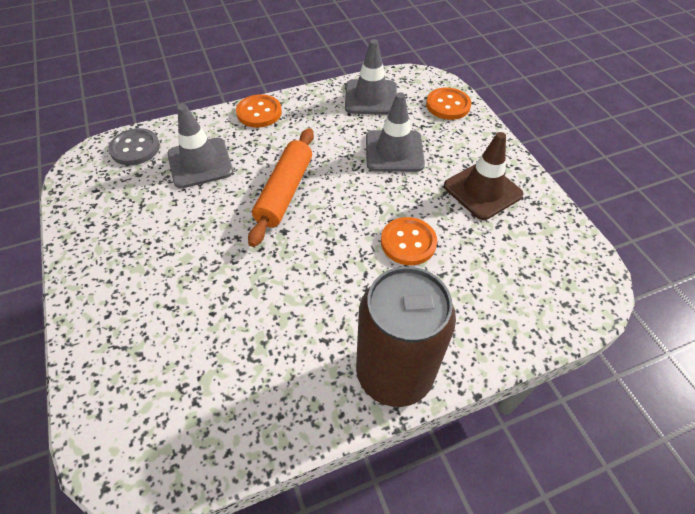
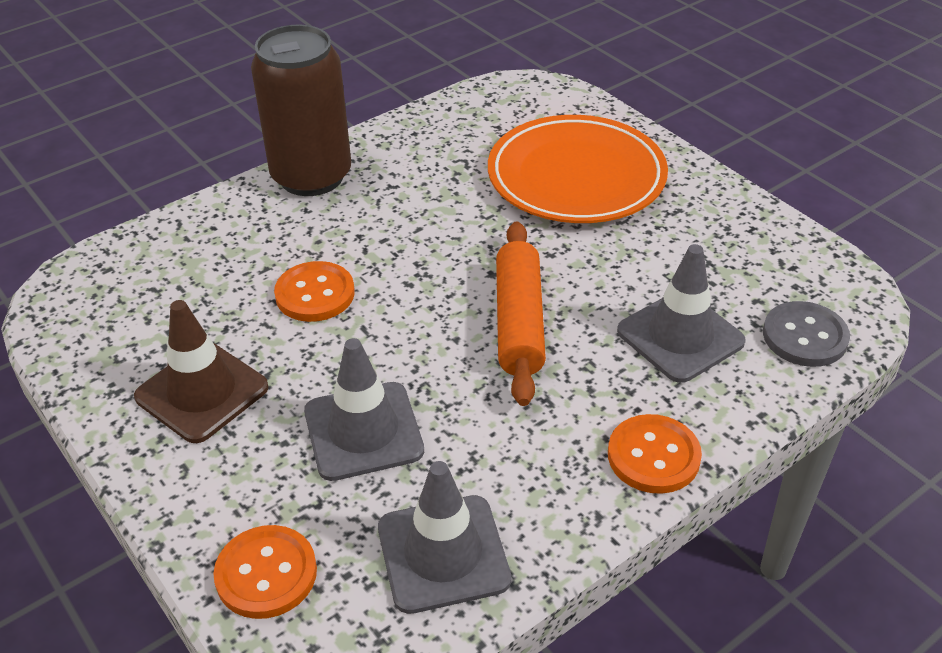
camera: 165 degrees right, 10 degrees down
none -> orange plate [488,115,668,223]

